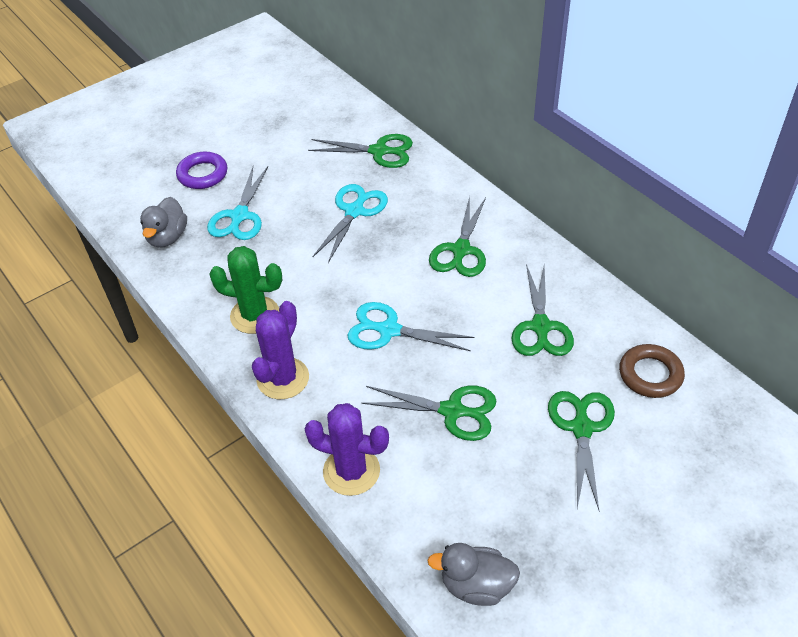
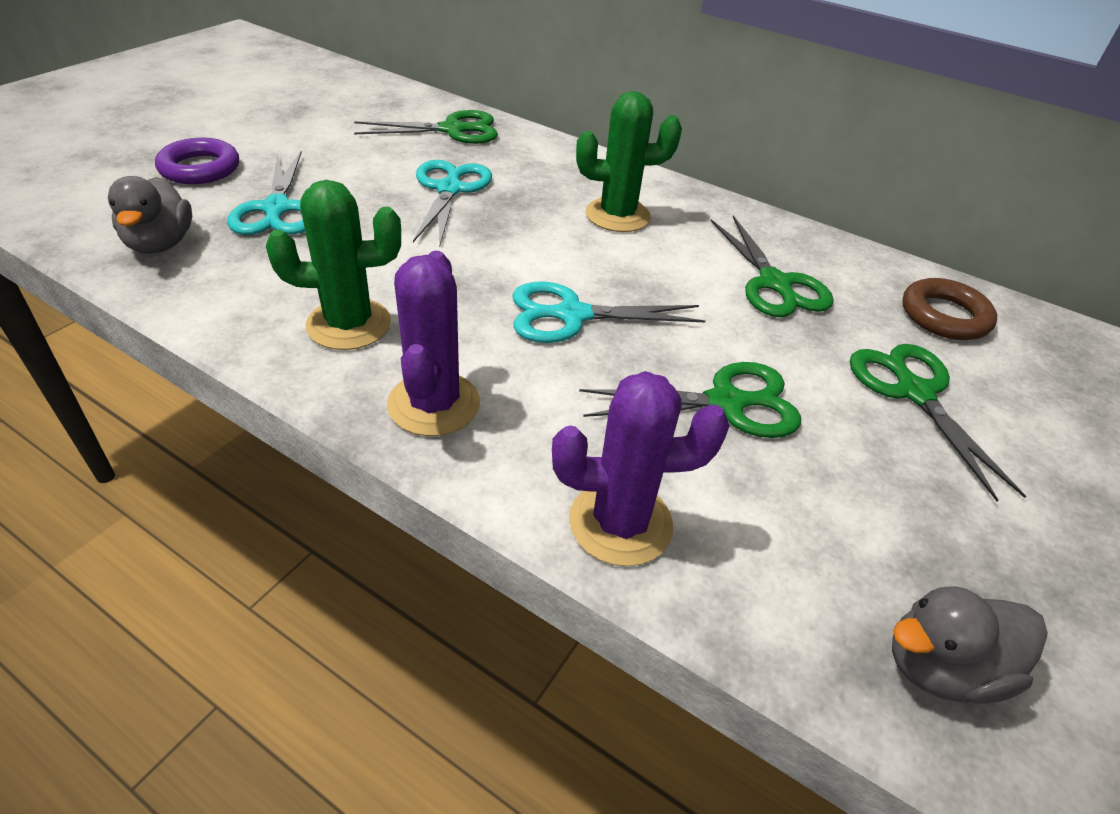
camera: 25 degrees left, 5 degrees down
green scissors [429,196,486,277] -> green cactus [576,91,682,232]

